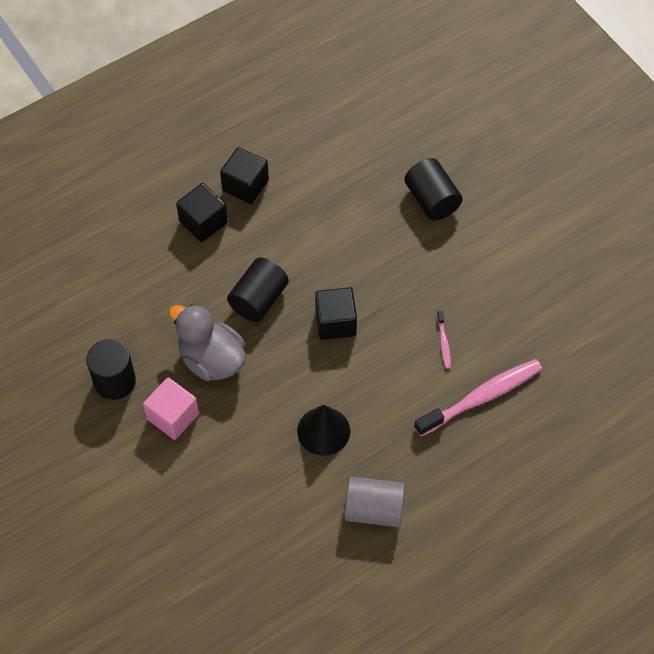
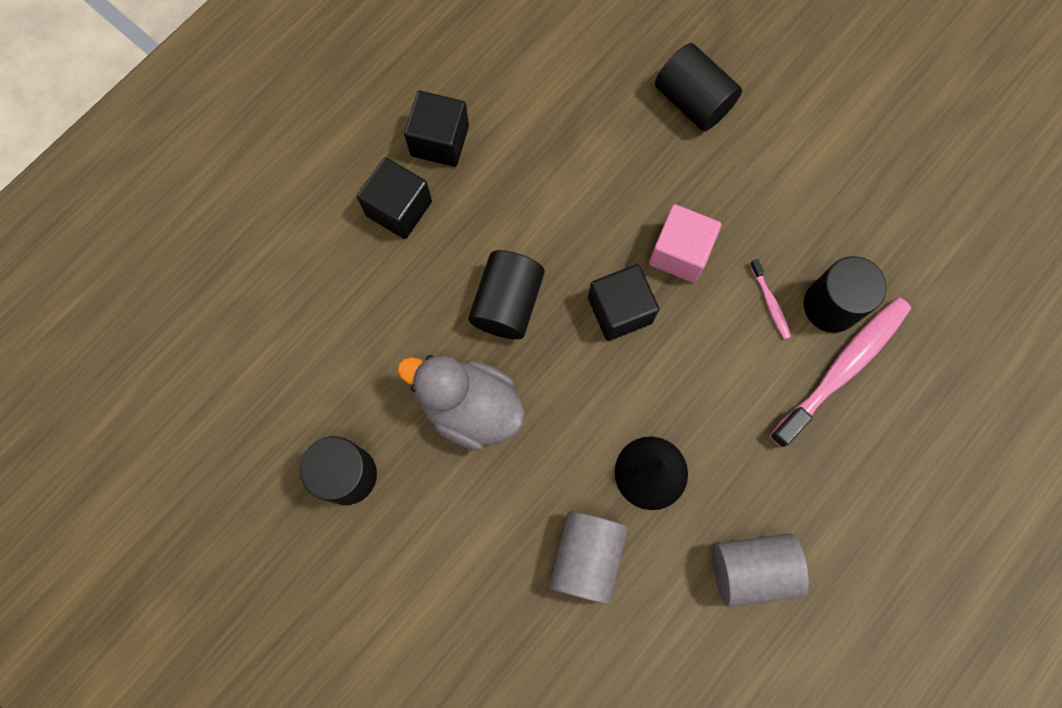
camera: 15 degrees left, 15 degrees up
pink cube [143,377,199,440] -> pink cube moved to [649,204,721,283]
none -> grey cylinder [550,511,628,604]
none -> black cylinder [804,256,887,333]

